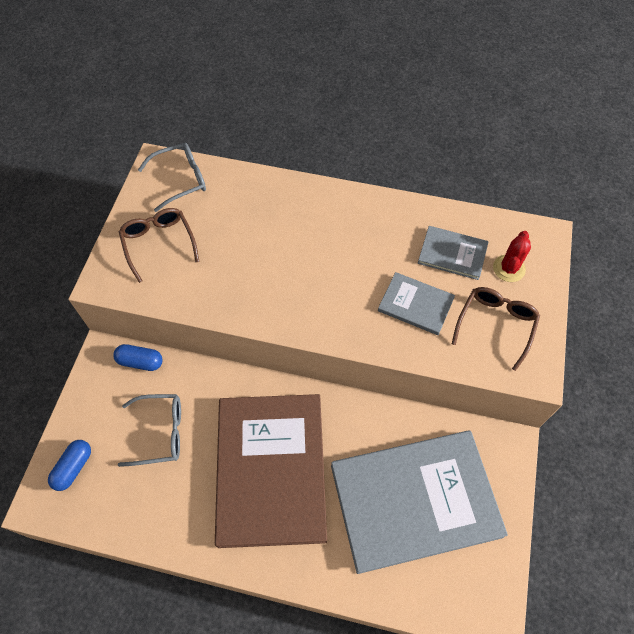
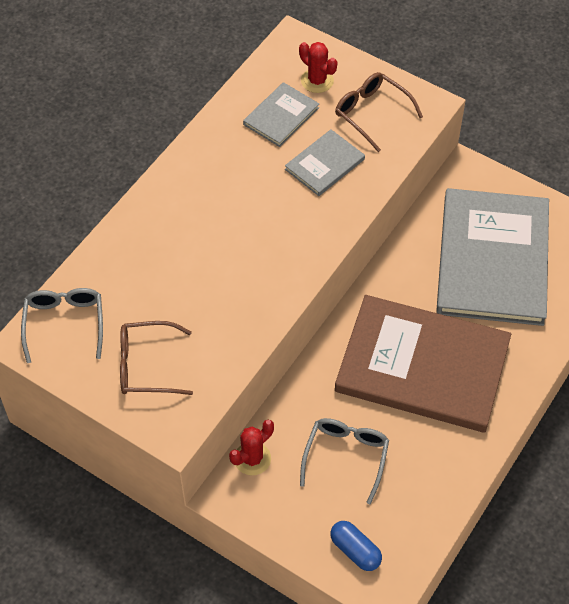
camera: 70 degrees left, 5 degrees down
blue capsule [113,344,163,371] -> red cactus [229,420,274,475]

